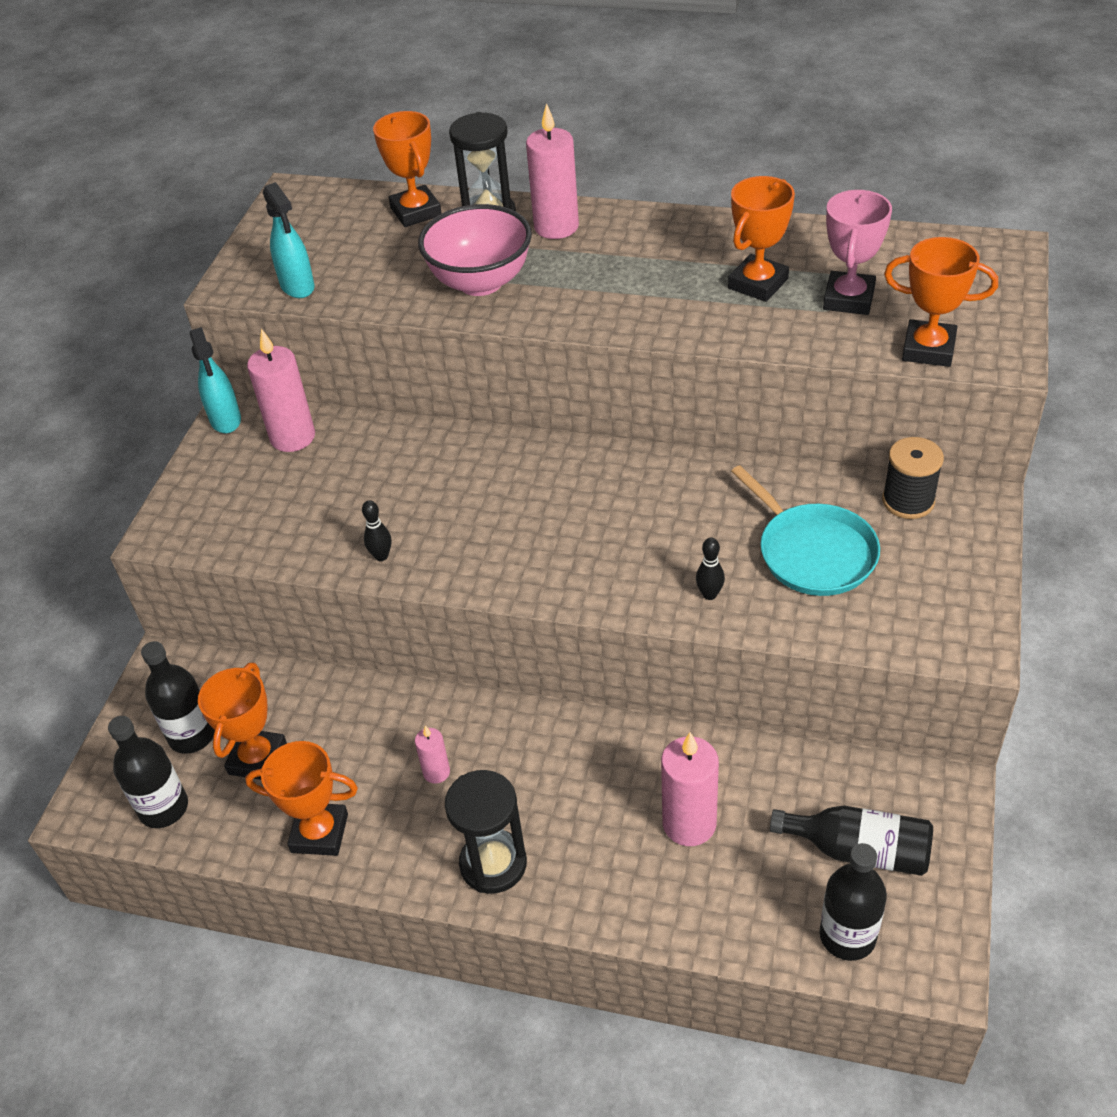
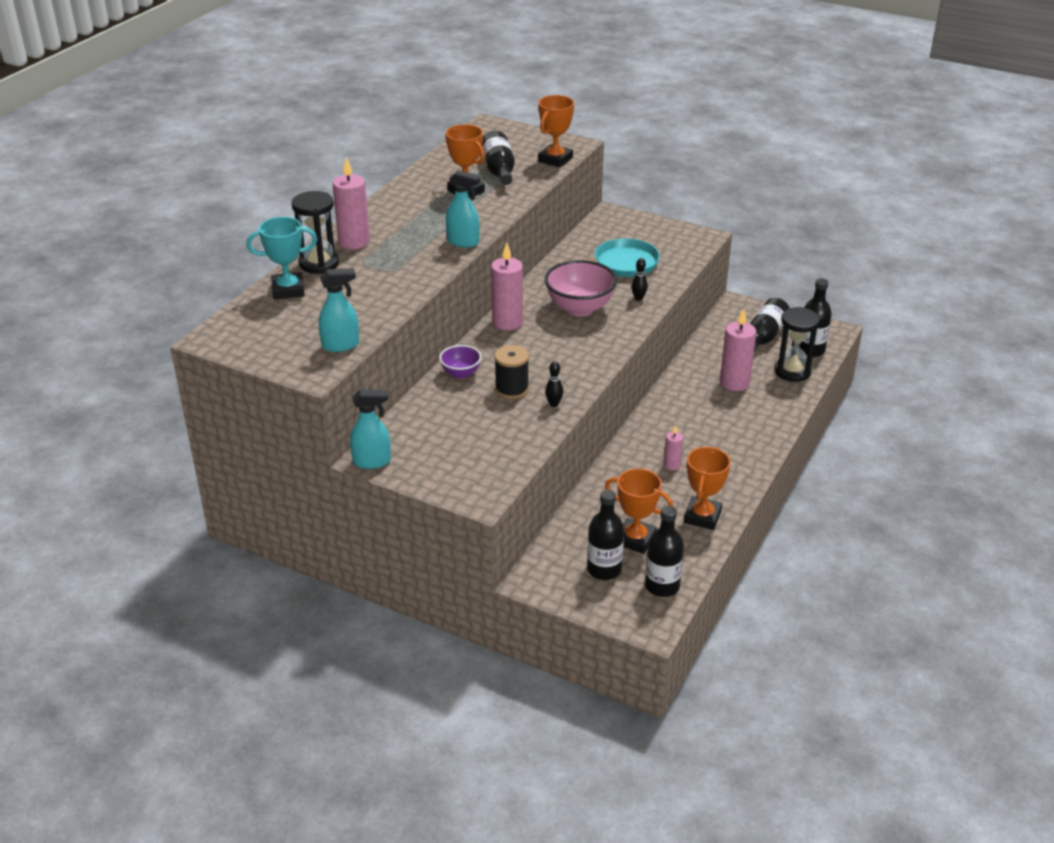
camera: 80 degrees left, 10 degrees down
pink candle [247,329,315,452] -> pink candle moved to [491,243,523,330]
orange trophy [373,111,442,227] -> turquoise trophy [246,217,318,299]
pink bowl [418,204,532,296] -> pink bowl moved to [544,260,617,317]
black hourglass [445,770,527,894] -> black hourglass moved to [774,307,820,382]
pink trophy [823,190,892,315] -> black bottle [482,130,515,185]
black spool [882,437,944,519] -> black spool moved to [494,345,529,399]
none -> purple bowl [439,345,482,379]
none -> turquoise spray bottle [446,170,481,247]

